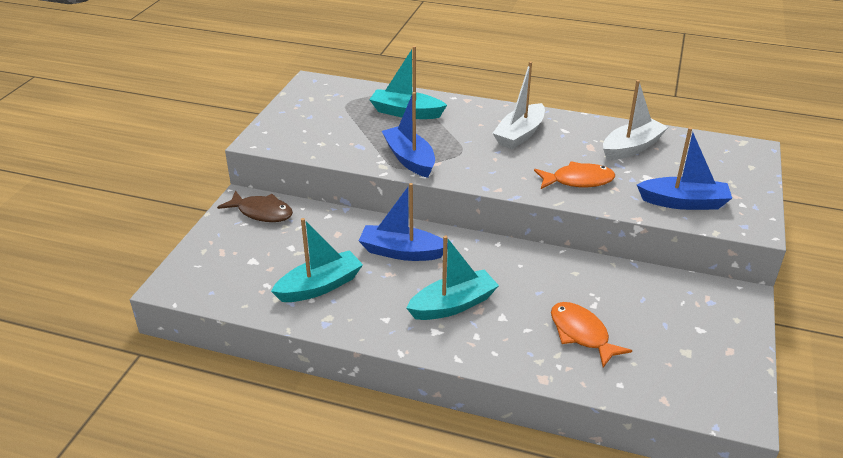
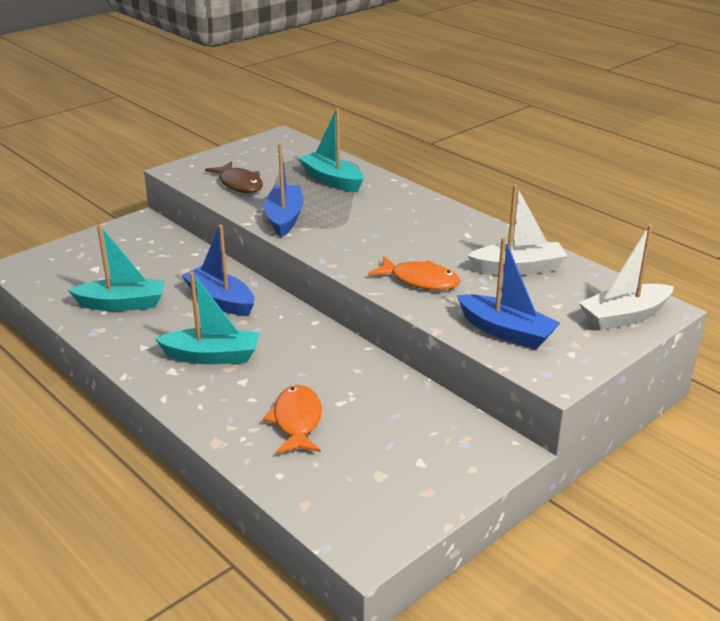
camera: 30 degrees right, 5 degrees down
brown fish [217,190,293,222] -> brown fish moved to [205,161,263,193]
white boat [492,61,545,149] -> white boat moved to [579,225,674,330]

